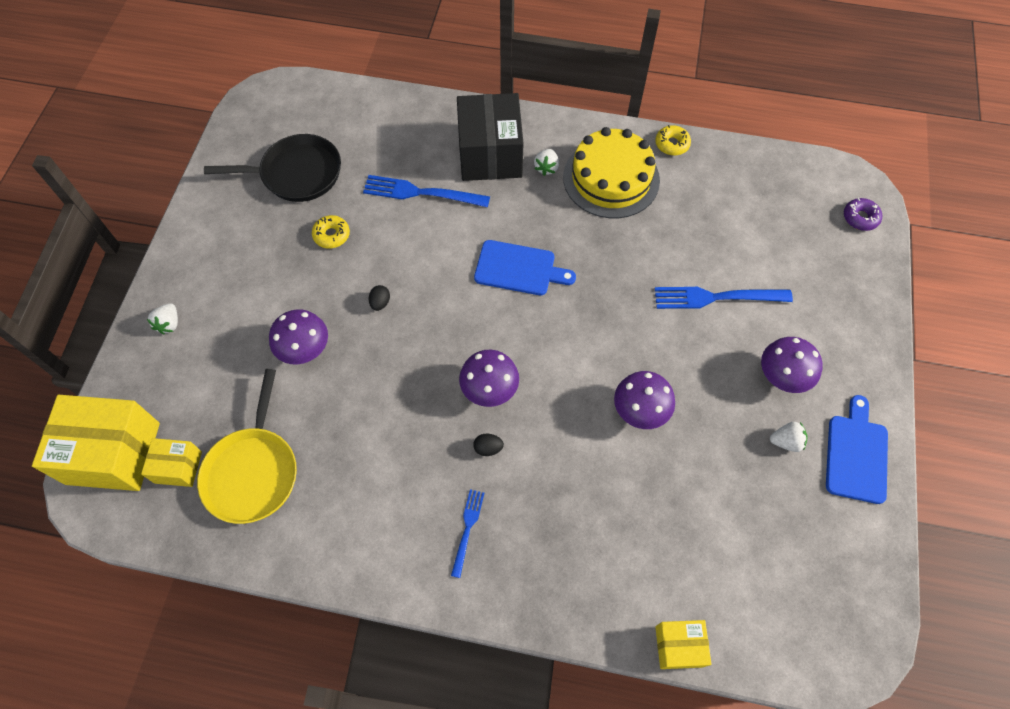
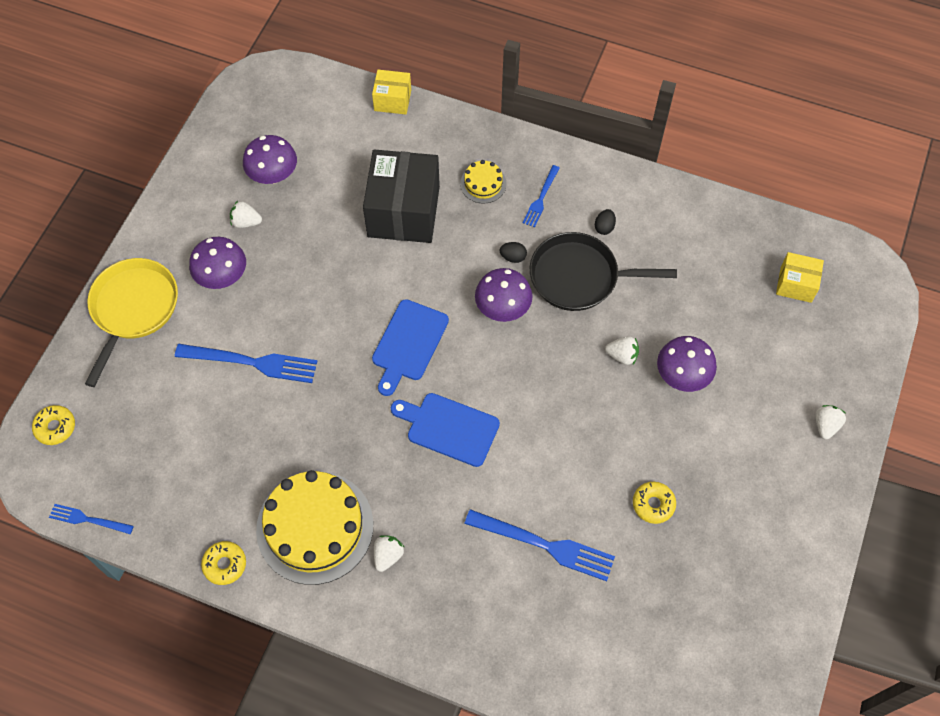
camera: 170 degrees left, 0 degrees up
yellow box [32,395,160,491] -> none
yellow pan [197,369,297,524] -> yellow pan moved to [85,258,178,387]
black pan [204,134,341,202] -> black pan moved to [530,232,677,311]
black egg [369,285,390,311] -> black egg moved to [595,209,616,235]
black box [457,93,524,181] -> black box moved to [363,149,440,243]
purple mushroom [614,371,675,429] -> purple mushroom moved to [243,135,297,184]
blue cutting board [826,395,888,504] -> blue cutting board moved to [372,299,449,396]
purple donut [844,198,882,231] -> yellow donut [32,405,75,445]
none -> blue fork [49,504,134,534]
none -> yellow cake [460,160,507,204]
none -> white strawberry [605,336,639,365]

